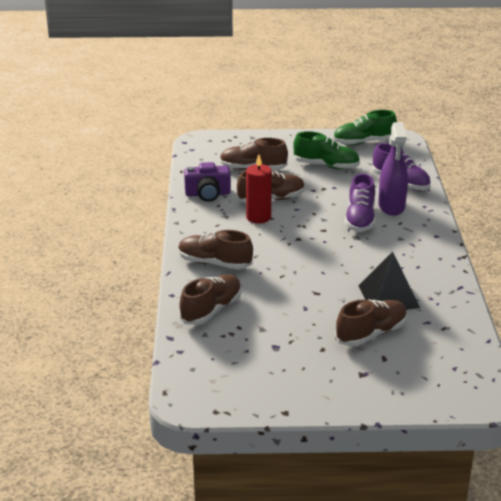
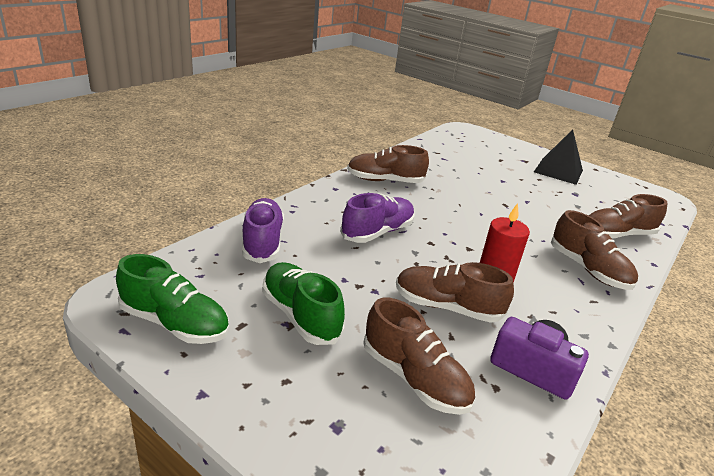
camera: 145 degrees left, 0 degrees up
brown shoe [335,299,407,346] -> brown shoe moved to [347,145,429,183]
black pyramid [358,252,420,310] -> black pyramid moved to [534,129,583,185]
purple spray bottle [378,122,408,216] -> none

